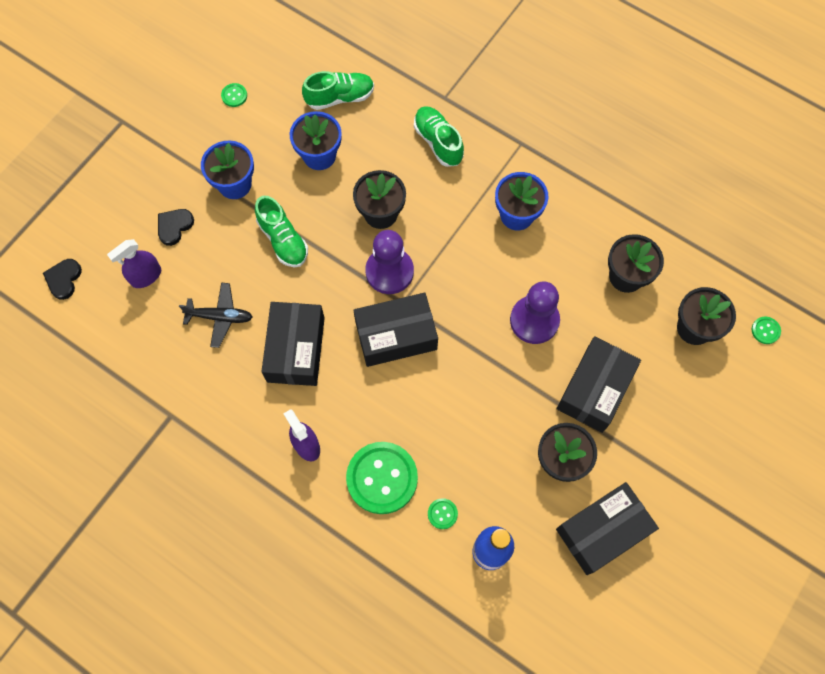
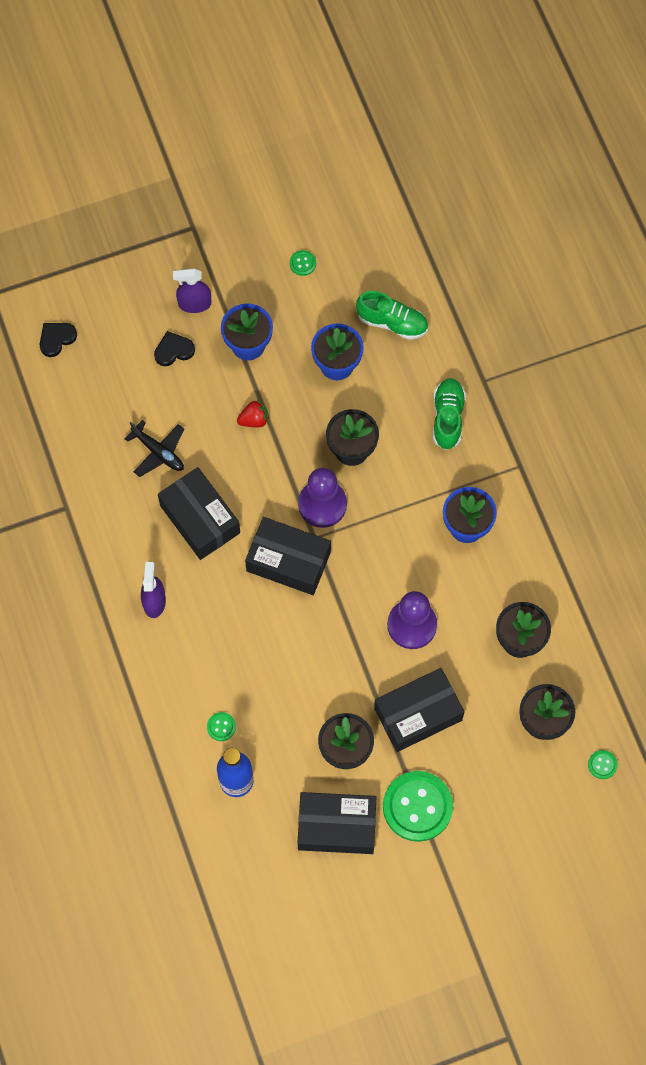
camera: 35 degrees right, 0 degrees up
purple spray bottle [107,239,161,288] -> purple spray bottle moved to [173,268,211,313]
green shoe [255,196,308,267] -> red strawberry [237,400,269,427]
black box [261,302,325,386] -> black box turned 75 degrees counterclockwise [158,467,240,560]
green button [346,442,418,514] -> green button moved to [383,771,453,842]

